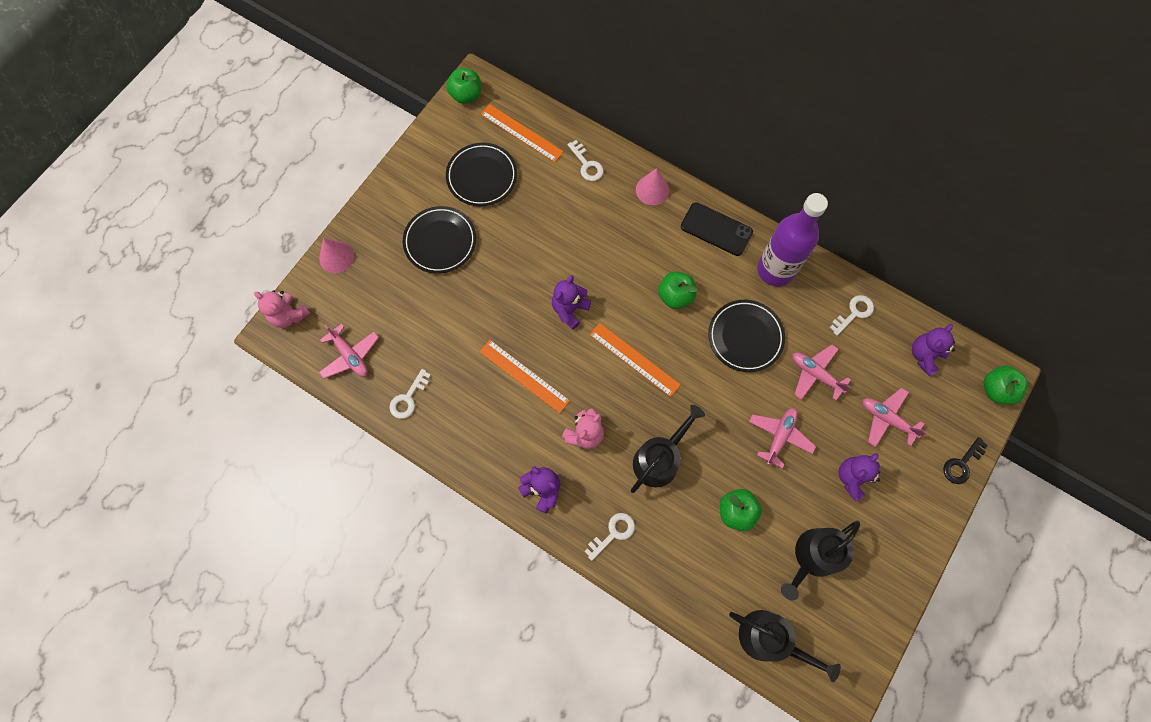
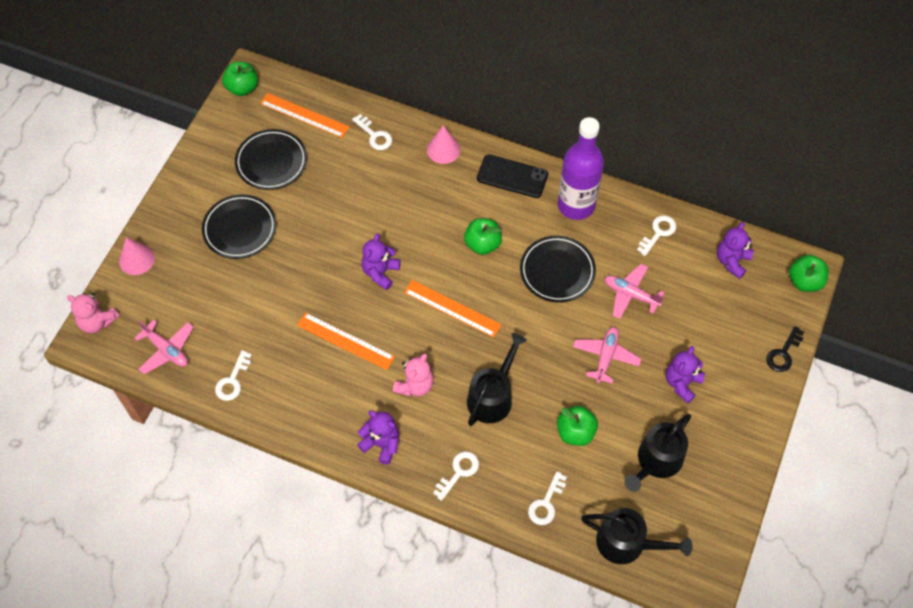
camera: 10 degrees left, 10 degrees down
pink plane [862,388,927,447] -> none
none -> white key [528,471,567,525]

